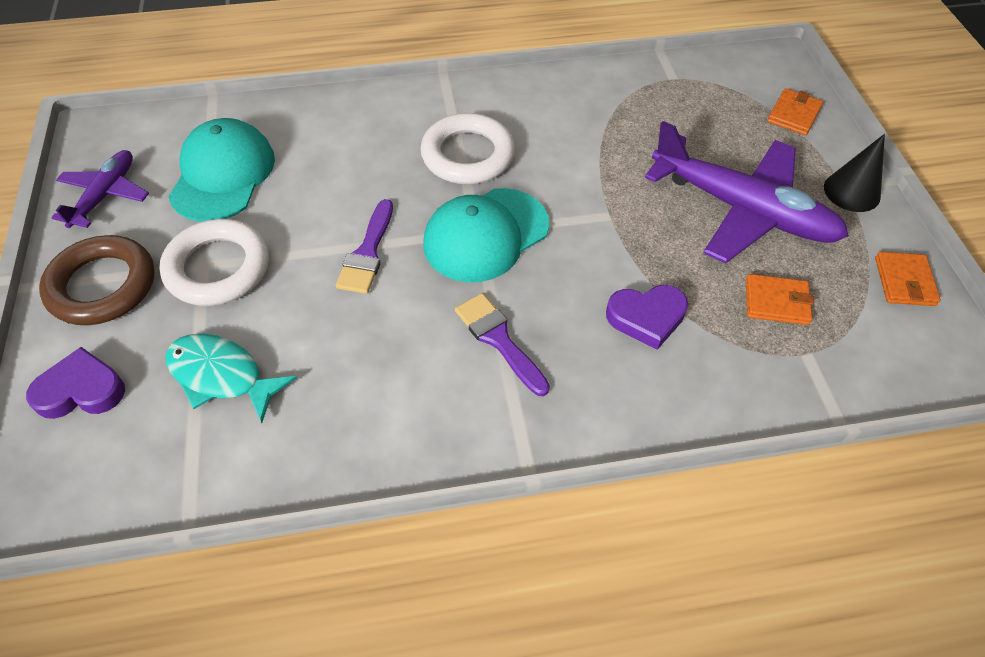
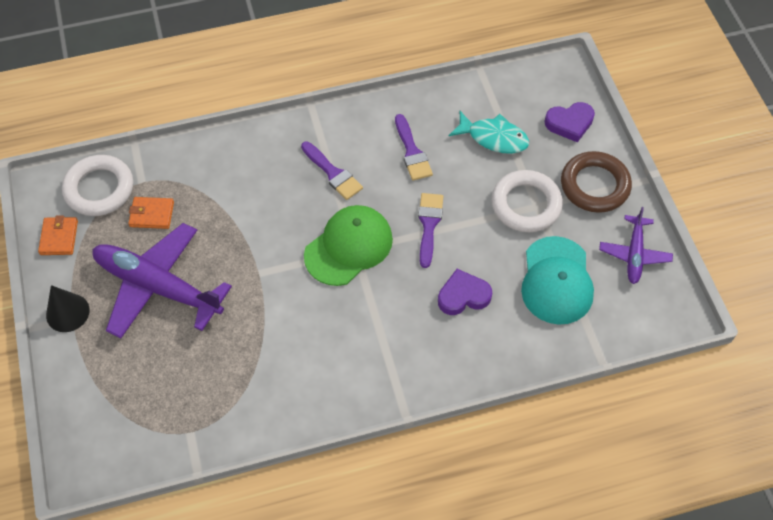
camera: 175 degrees right, 5 degrees up
white ring [421,113,515,184] -> white ring moved to [62,155,133,216]
turquoise cap [423,188,549,282] -> green cap [304,205,393,286]
purple heart [606,285,688,350] -> purple heart moved to [438,269,492,315]
orange wallet [767,88,823,135] -> none
none -> purple brush [395,114,433,181]

